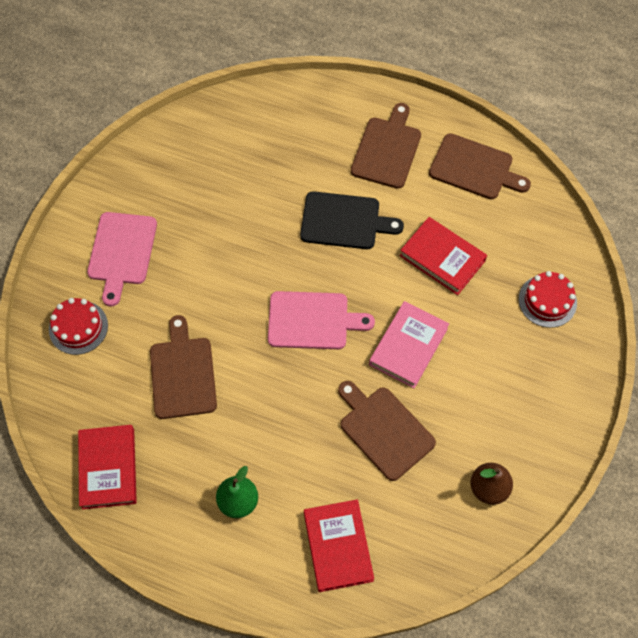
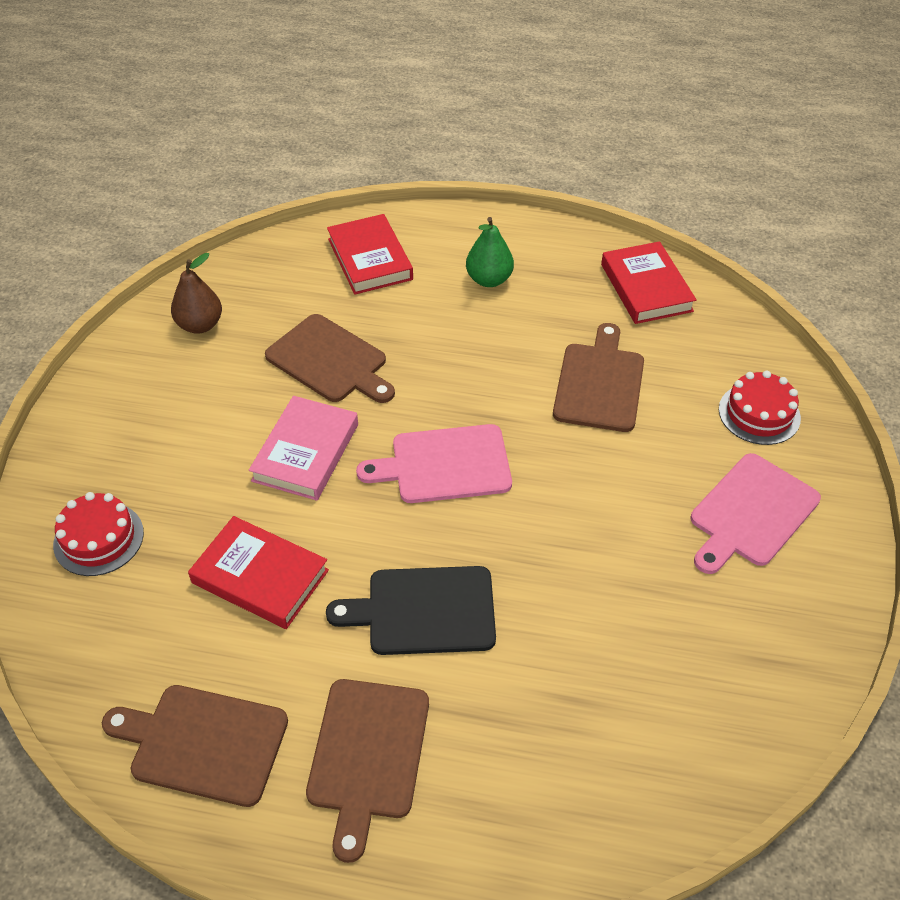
camera: 170 degrees right, 15 degrees down
pink cutting board [87,212,157,307] -> pink cutting board turned 135 degrees counterclockwise [691,453,821,574]
brown cutting board [150,315,217,419] -> brown cutting board turned 150 degrees counterclockwise [553,323,644,432]

